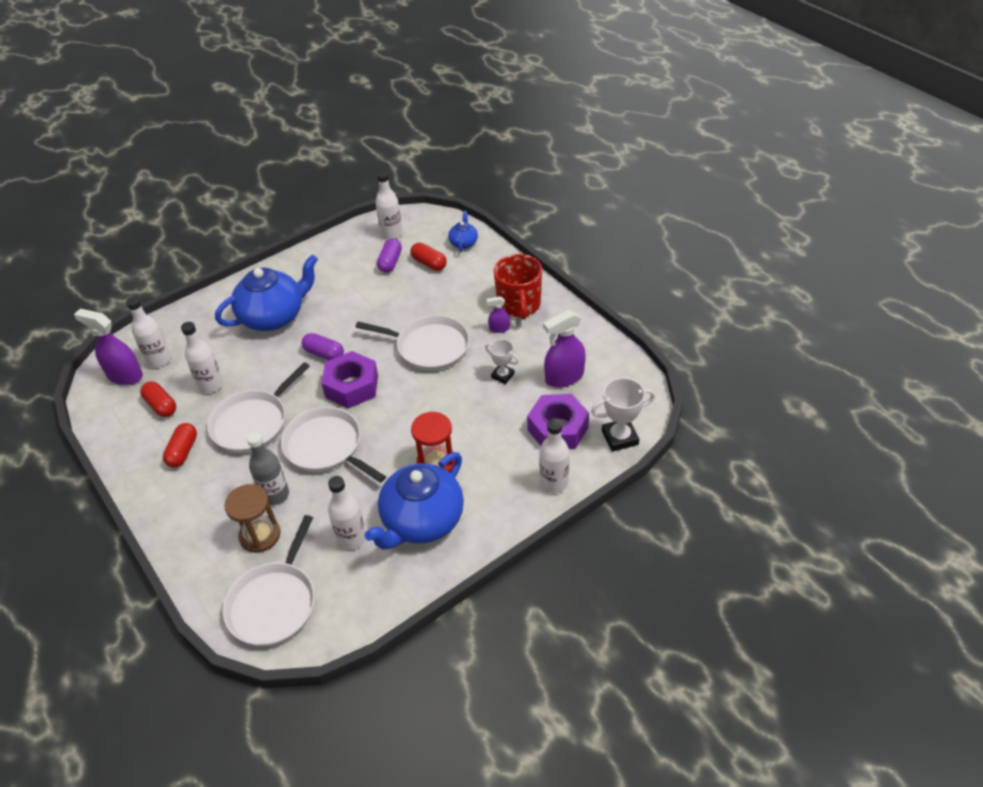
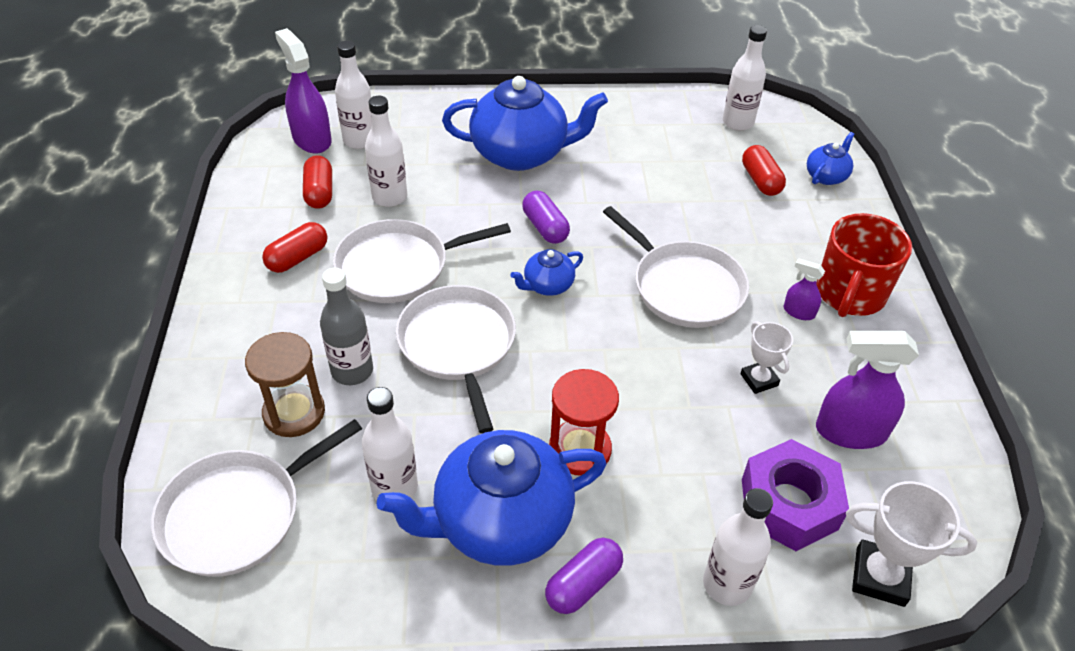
camera: 30 degrees right, 0 degrees up
purple nut [321,351,378,409] -> blue teapot [510,249,583,296]
purple capsule [377,239,402,273] -> purple capsule moved to [545,538,623,614]

